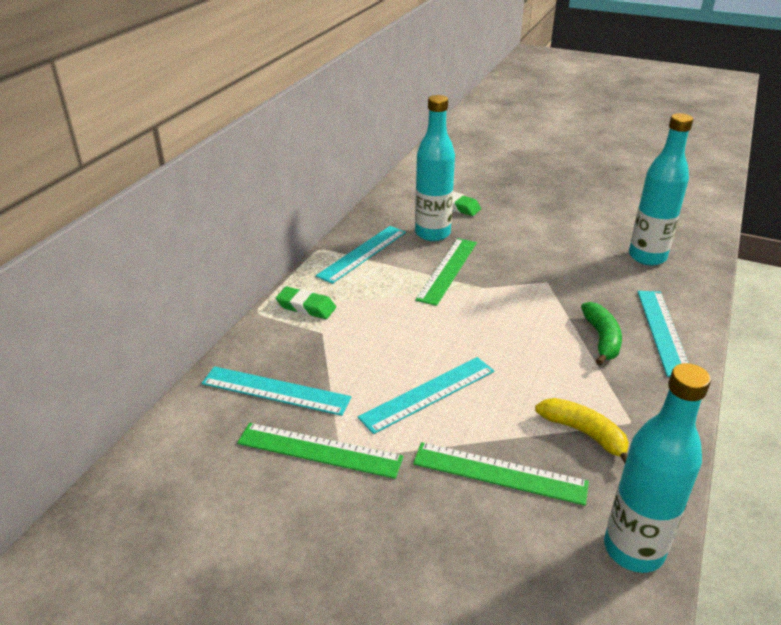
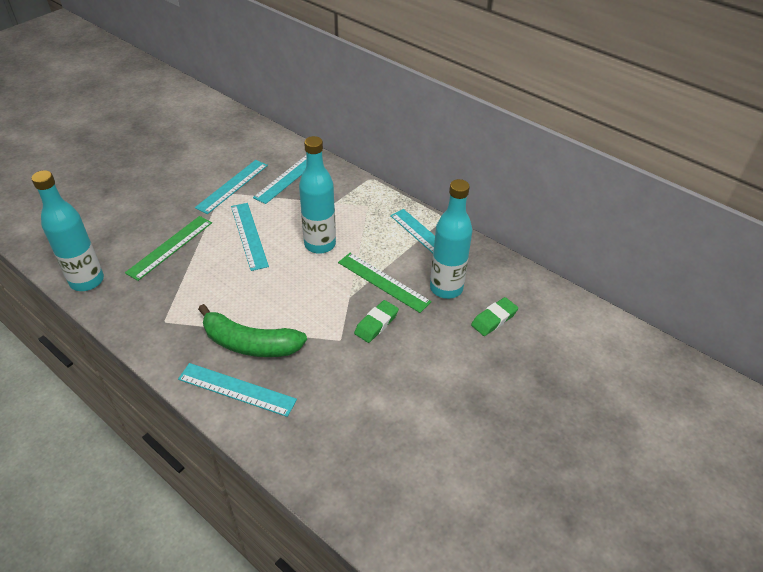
camera: 105 degrees right, 10 degrees up
green ruler [237,423,404,479] -> turquoise ruler [195,160,268,214]
green eraser [276,287,336,319] -> green eraser moved to [354,300,399,343]
yellow banana [535,398,629,464] -> none
green banana [581,302,622,365] -> green banana [198,304,307,357], size x1.53
turquoise bottle [629,113,693,266] -> turquoise bottle moved to [299,136,336,254]

